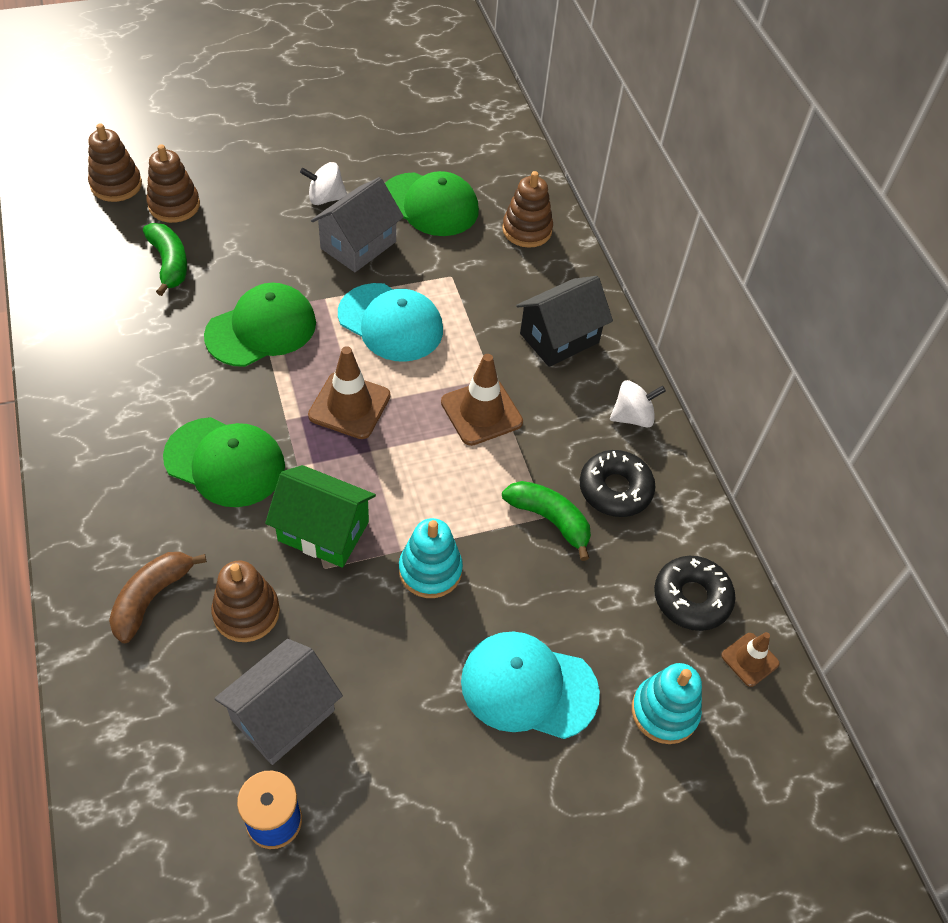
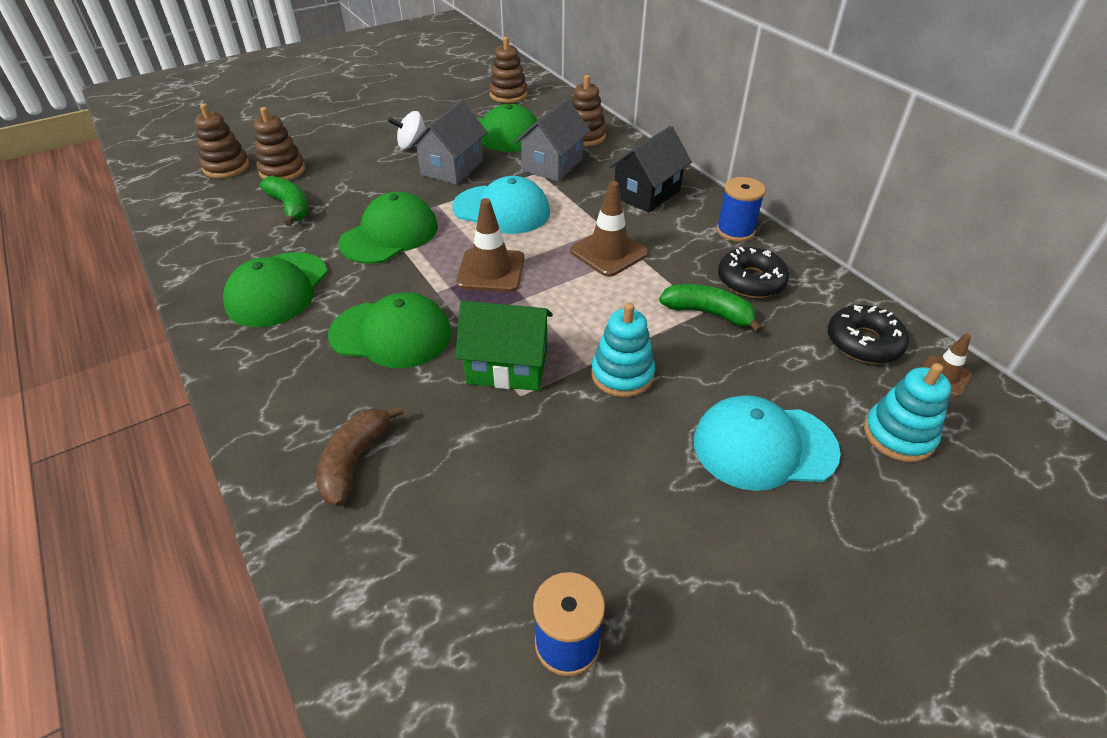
camera: 10 degrees left, 10 degrees down
brown stacking toy [211,560,280,642] -> brown stacking toy moved to [489,37,528,103]
grey house [214,639,343,765] -> grey house moved to [514,98,591,182]
white spinning top [610,380,666,428] -> blue spool [717,177,765,242]
none -> green cap [223,252,327,327]

